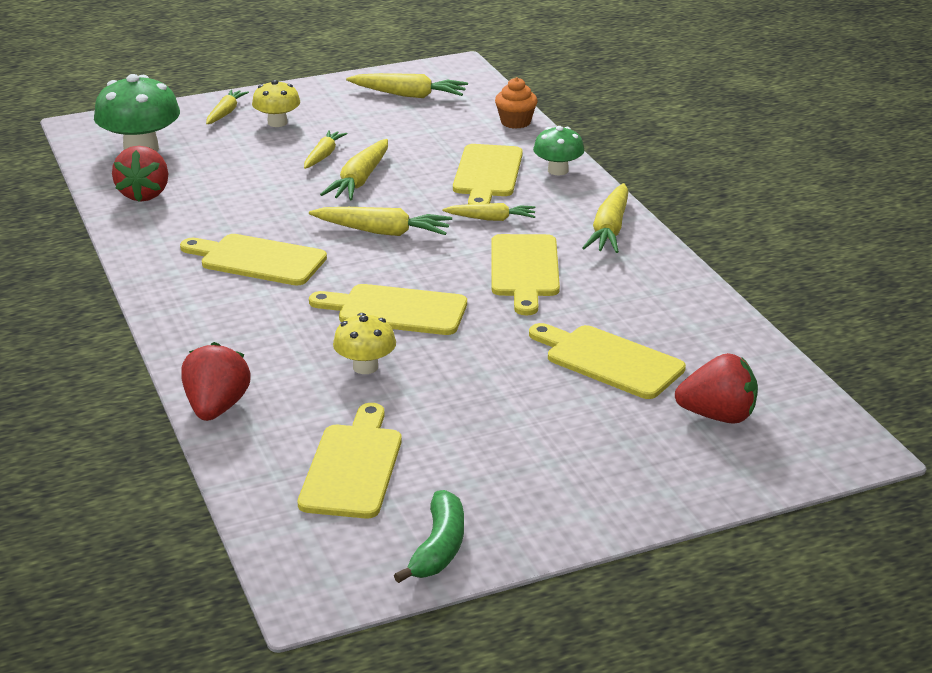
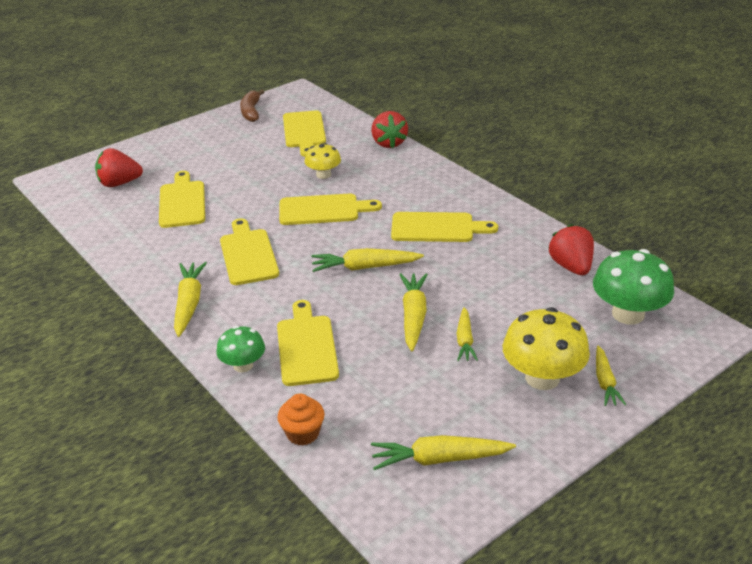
camera: 165 degrees right, 5 degrees up
yellow mushroom [252,80,300,127] -> yellow mushroom [503,307,590,390], size x1.70
green banana [394,490,464,583] -> brown banana [240,89,264,122]
yellow carrot [442,203,535,221] -> none
yellow cutting board [529,323,686,399] -> yellow cutting board turned 120 degrees counterclockwise [159,171,205,228]

